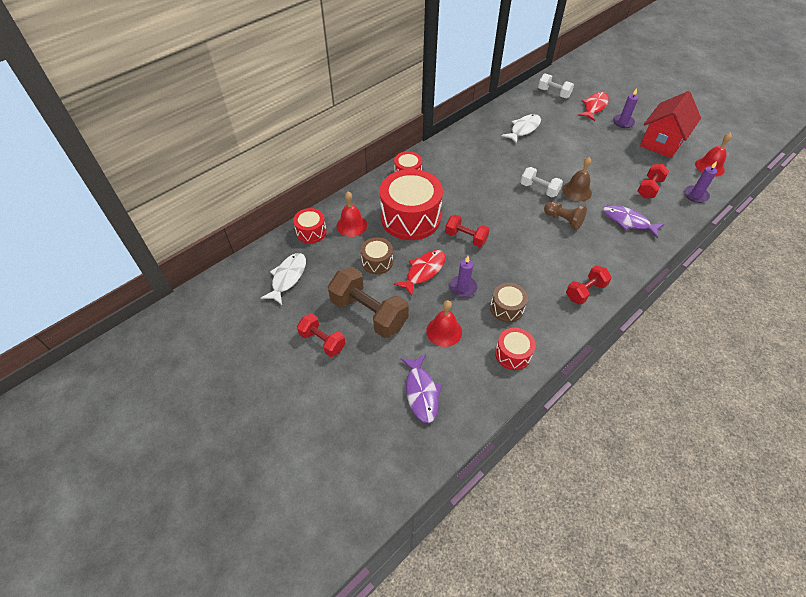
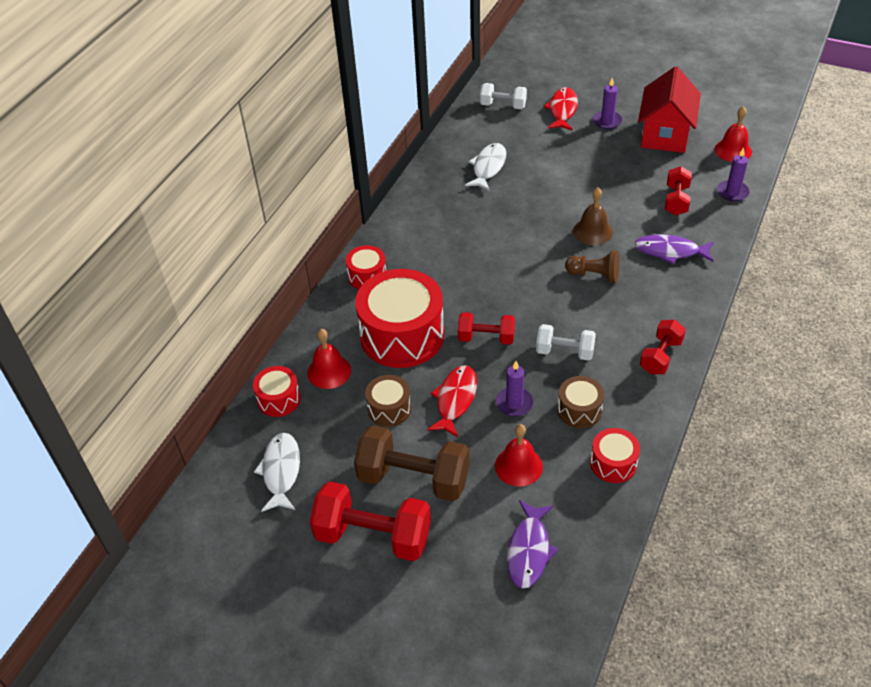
camera: 20 degrees left, 5 degrees down
red dumbbell [297,314,346,357] -> red dumbbell [309,481,431,561], size x1.71
purple fish [401,354,442,423] -> purple fish turned 45 degrees clockwise [507,500,558,588]
white dumbbell [521,167,563,197] -> white dumbbell moved to [536,324,596,360]

